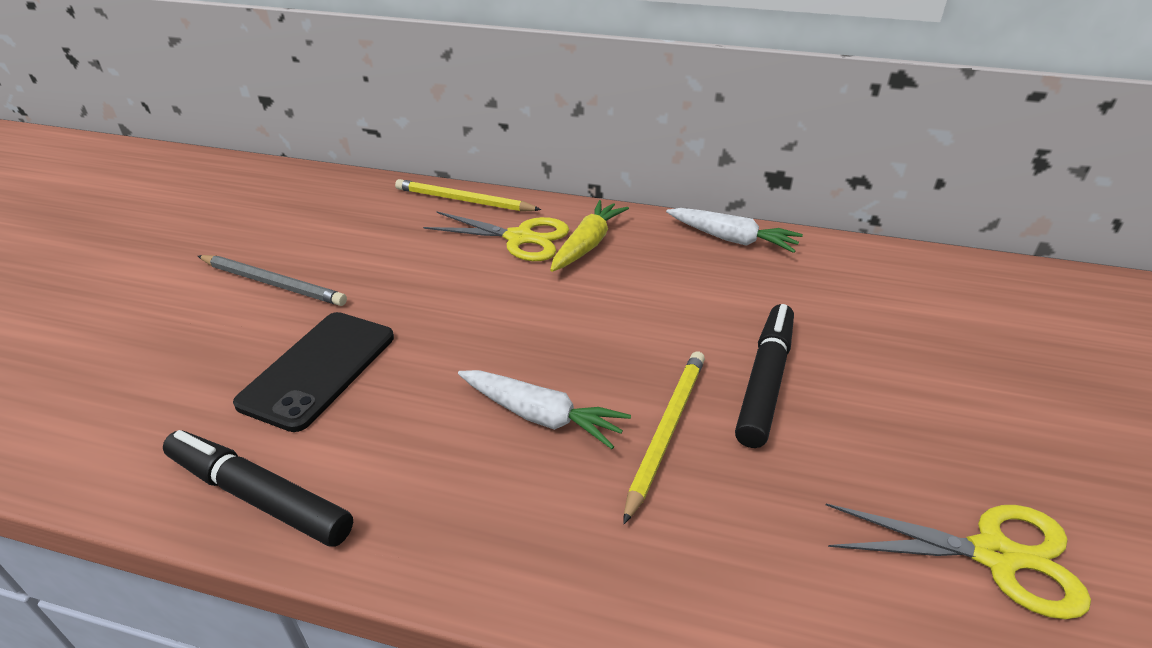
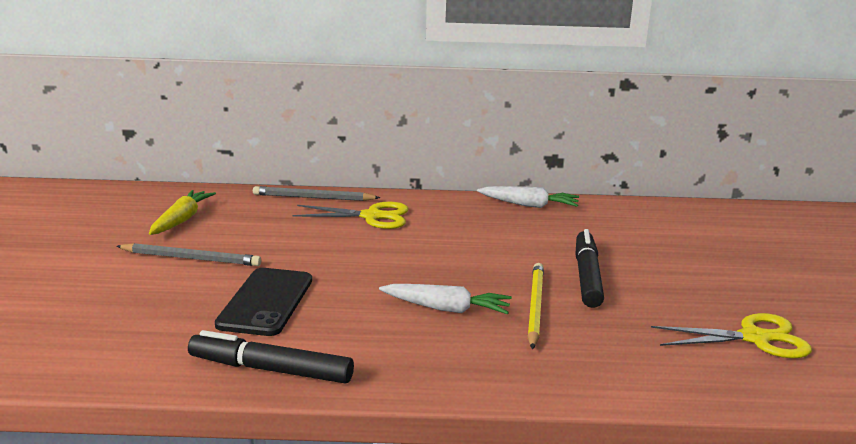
camera: 15 degrees left, 15 degrees down
yellow pencil [395,179,541,212] -> grey pencil [253,186,380,201]
yellow carrot [550,200,629,272] -> yellow carrot moved to [149,190,216,235]

